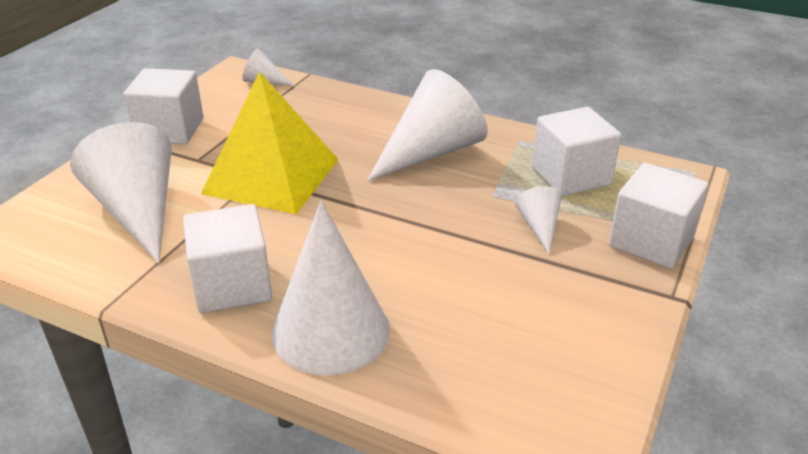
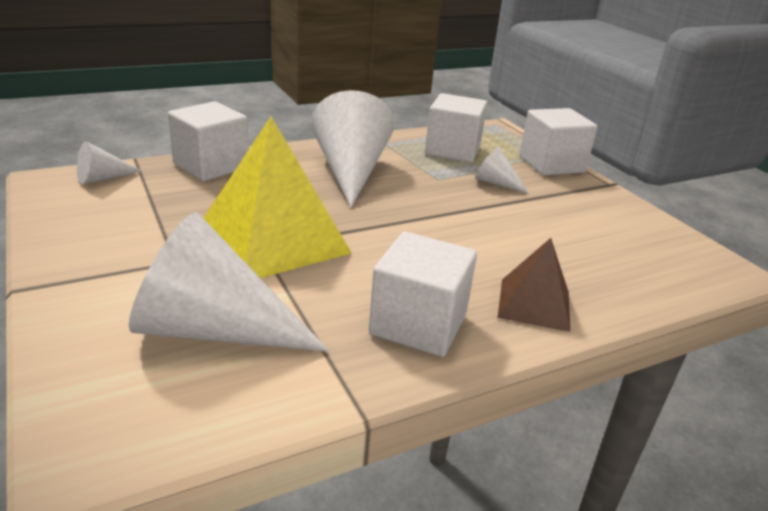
camera: 55 degrees left, 5 degrees down
white cube [124,68,203,144] -> white cube moved to [168,101,249,181]
white cone [272,200,390,376] -> brown pyramid [498,238,570,332]

